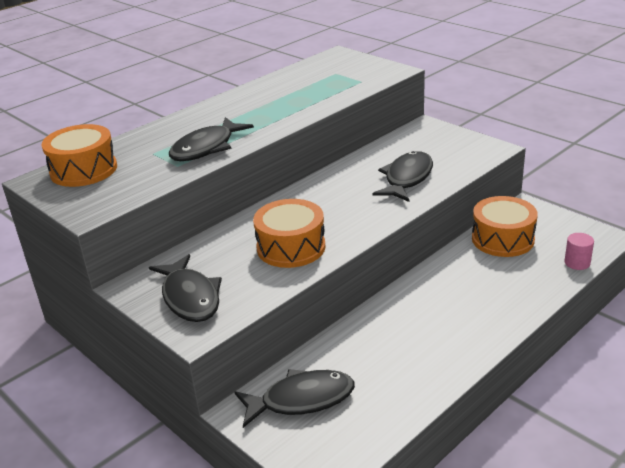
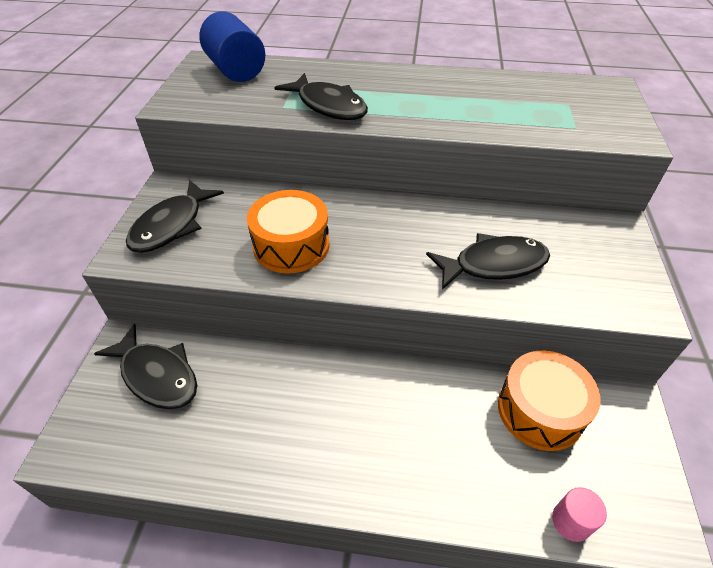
camera: 50 degrees right, 15 degrees up
orange drum [41,124,117,187] -> blue cylinder [199,11,265,82]
black fish [169,117,254,161] -> black fish turned 135 degrees counterclockwise [274,73,368,120]

